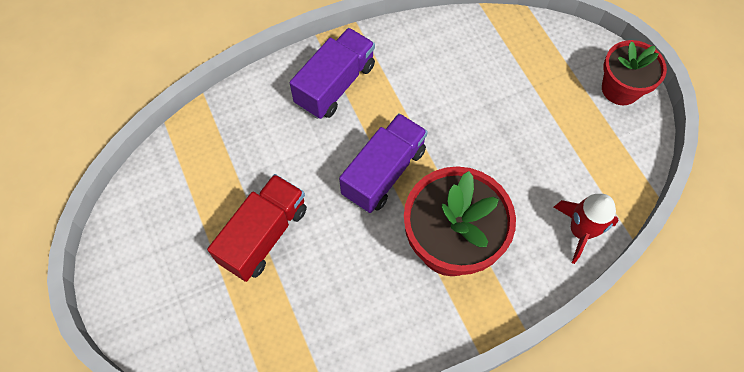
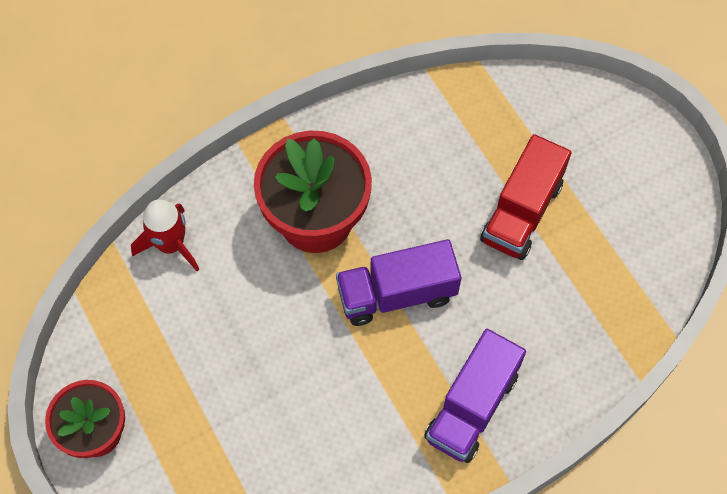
camera: 175 degrees right, 0 degrees up
purple truck [339,113,428,213] -> purple truck turned 45 degrees clockwise [336,239,461,326]

